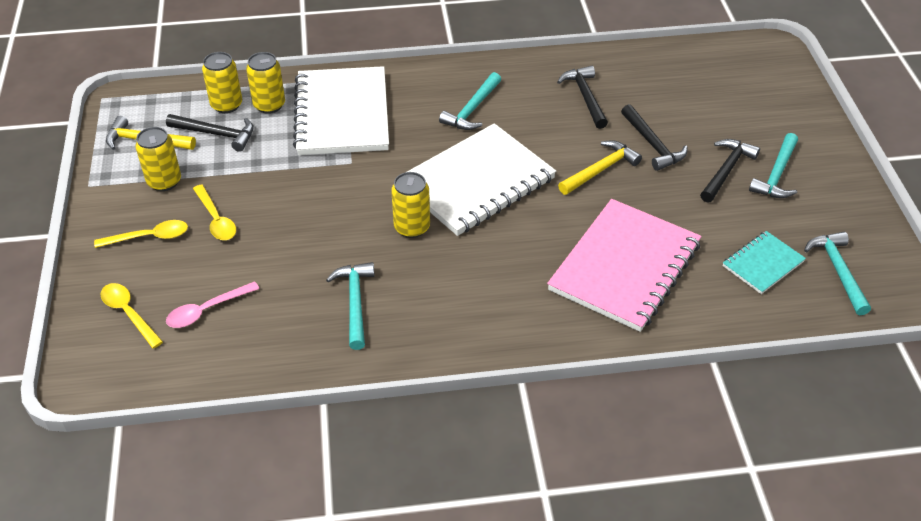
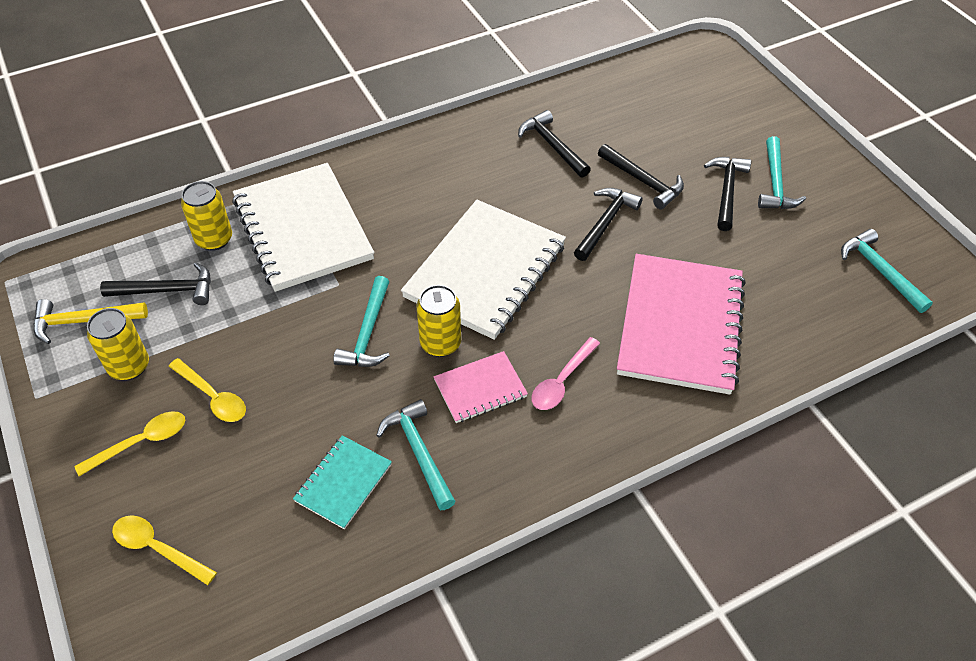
camera: 20 degrees left, 5 degrees up
pink spoon [166,281,260,328] -> pink spoon moved to [531,337,600,410]
yellow can [202,52,242,113] -> none
turquoise hammer [439,72,501,130] -> turquoise hammer moved to [333,276,390,367]
yellow hammer [558,140,642,195] -> black hammer [574,188,643,261]
turquoise notebook [723,231,806,294] -> turquoise notebook moved to [293,435,392,529]
none -> pink notebook [434,351,528,423]

